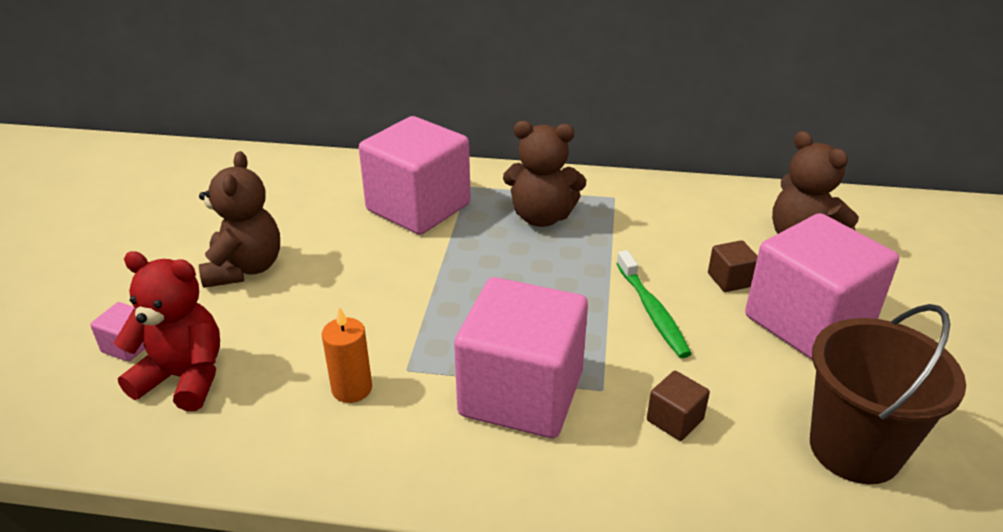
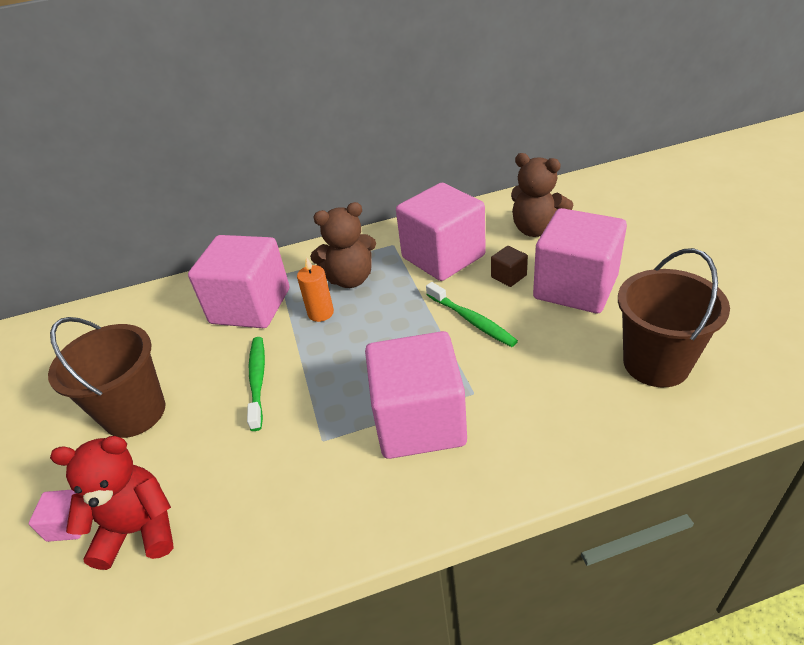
camera: 20 degrees left, 5 degrees up
brown teddy bear [199,151,280,288] -> brown bucket [48,317,165,438]
orange candle [322,307,372,403] -> orange candle moved to [297,257,334,322]
brown cube [647,371,710,441] -> none
none -> green toothbrush [247,337,265,431]
none -> pink cube [396,183,486,281]

